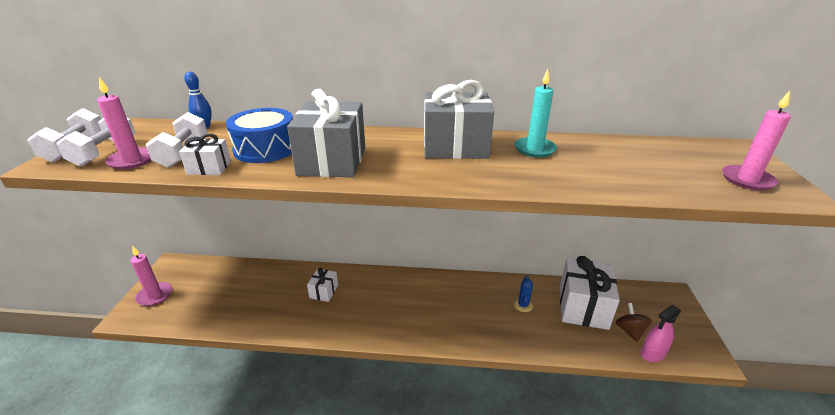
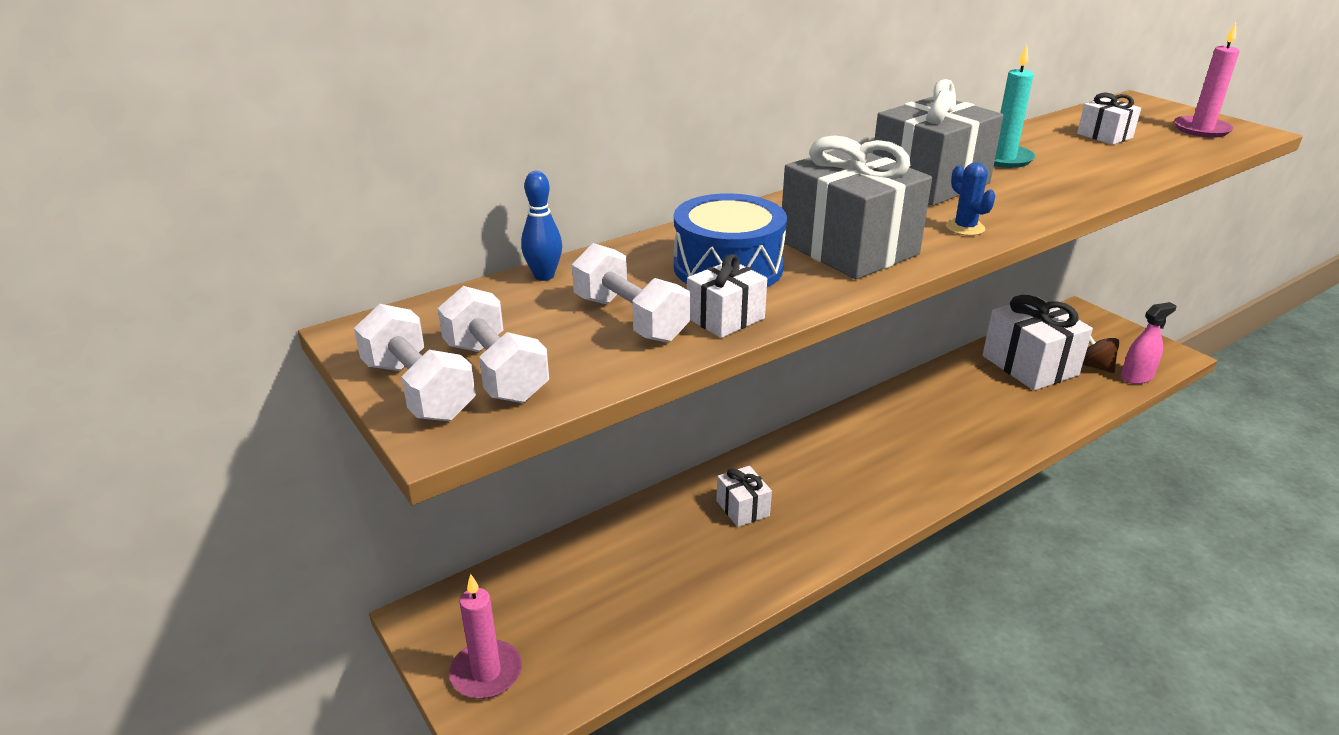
camera: 40 degrees left, 0 degrees up
pink candle [97,77,151,170] -> none
blue cactus [514,276,533,312] -> blue cactus moved to [946,162,995,236]
pink spray bottle [641,305,681,362] -> pink spray bottle turned 135 degrees counterclockwise [1121,302,1176,384]
none -> white gift [1077,93,1141,145]

